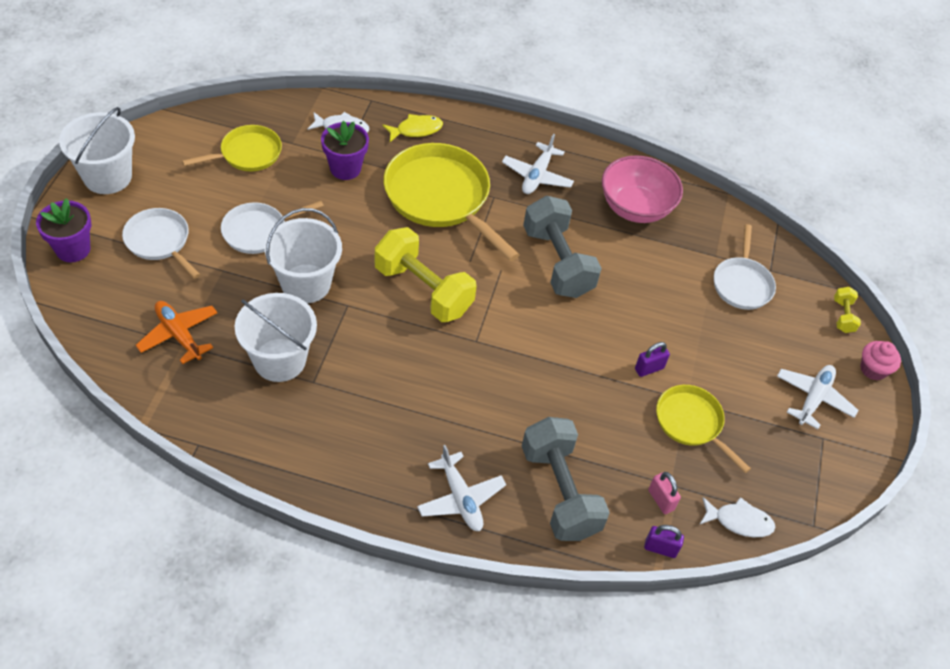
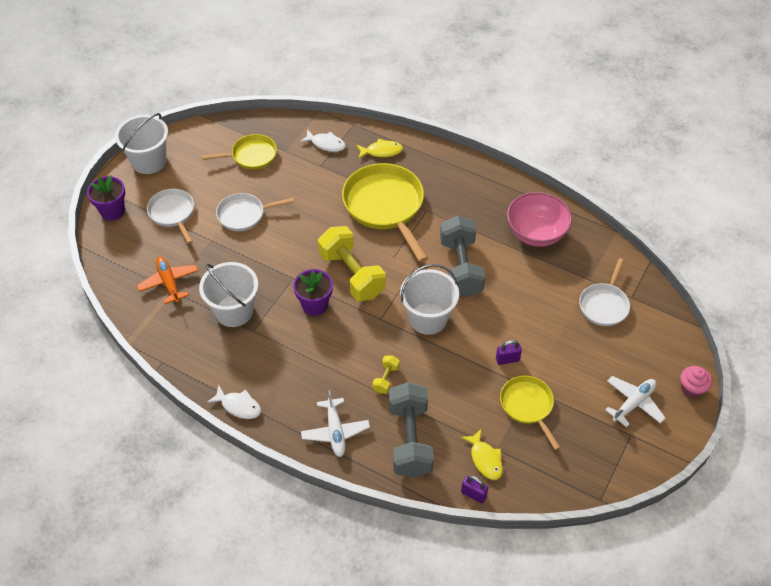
camera: 20 degrees right, 0 degrees up
white bucket [265,208,342,303] -> white bucket moved to [400,264,459,335]
purple flower pot [321,121,369,180] -> purple flower pot moved to [293,269,333,316]
white plane [502,134,574,194] -> none
pink padlock [648,472,681,514] -> yellow fish [461,429,503,480]
white fish [699,497,776,537] -> white fish moved to [207,385,261,419]
yellow dumbbell [834,287,861,333] -> yellow dumbbell moved to [372,355,400,394]

